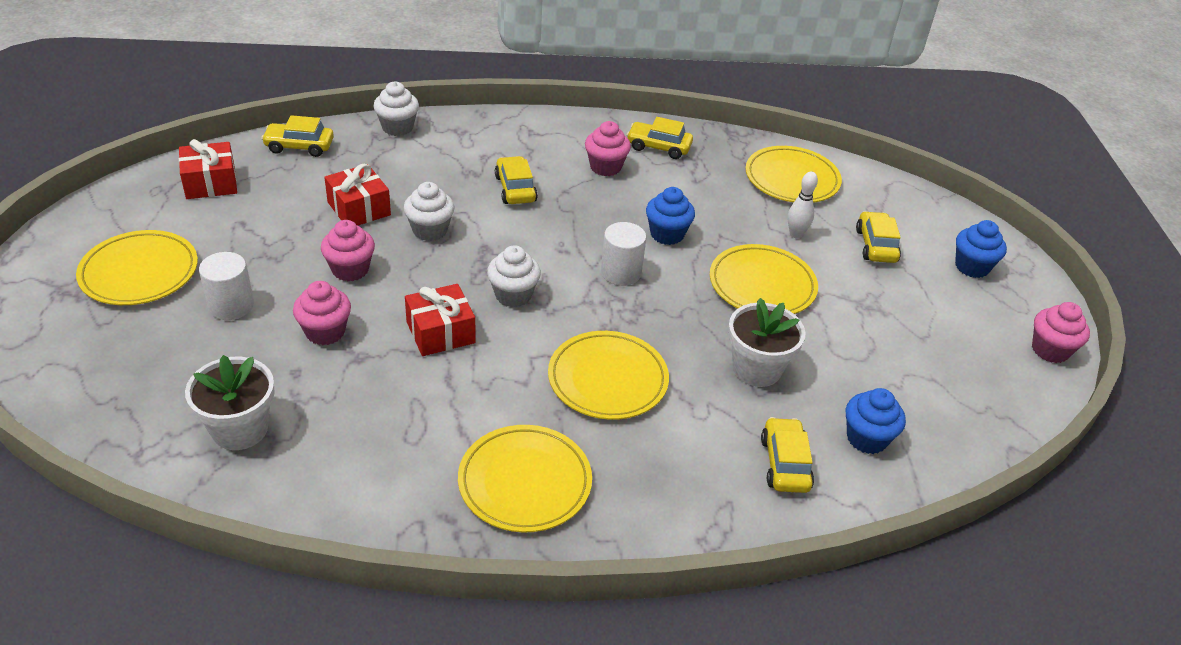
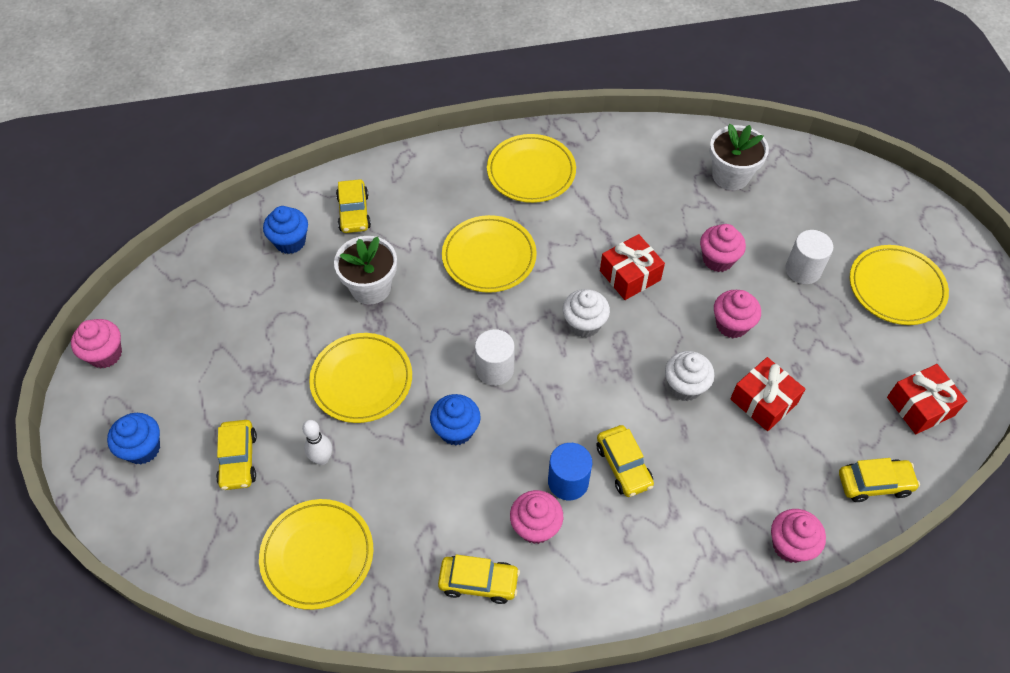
camera: 175 degrees right, 15 degrees up
white cupcake [373,82,419,136] -> pink cupcake [771,509,826,563]
none -> blue cylinder [548,443,592,500]

